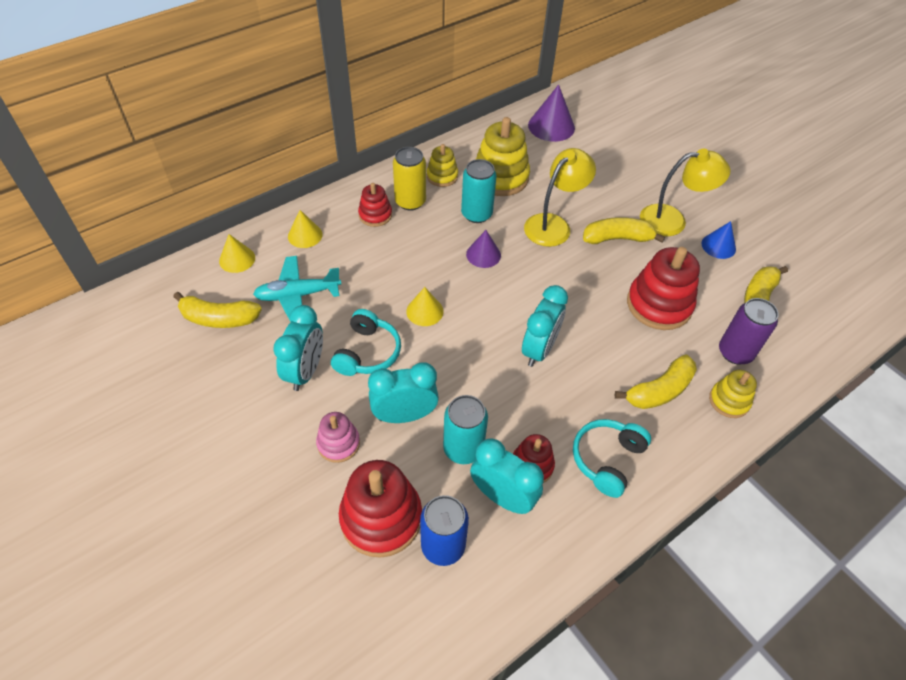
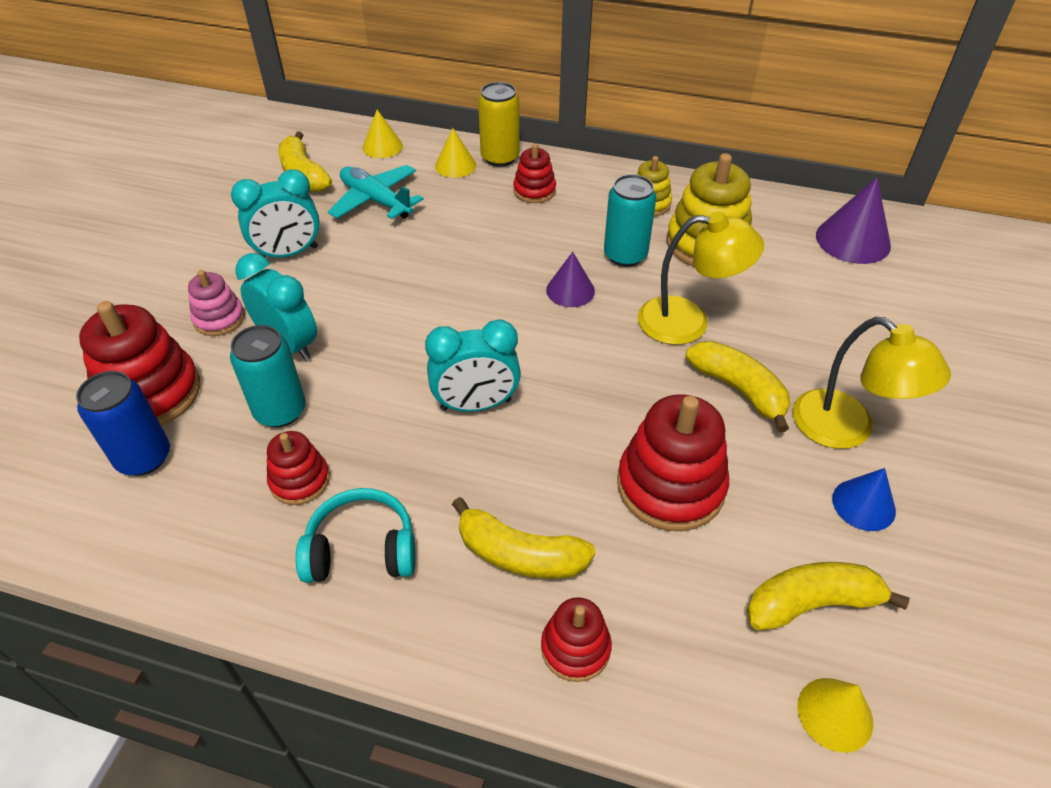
camera: 55 degrees right, 5 degrees down
turquoise headphones [331,309,401,376] -> none
yellow can [393,147,426,211] -> yellow can moved to [478,82,520,167]
yellow cone [406,287,443,326] -> yellow cone moved to [797,678,873,753]
turquoise clock [470,438,544,514] -> none
yellow stacking toy [709,370,757,418] -> red stacking toy [541,597,612,682]
purple can [719,298,779,364] -> none

